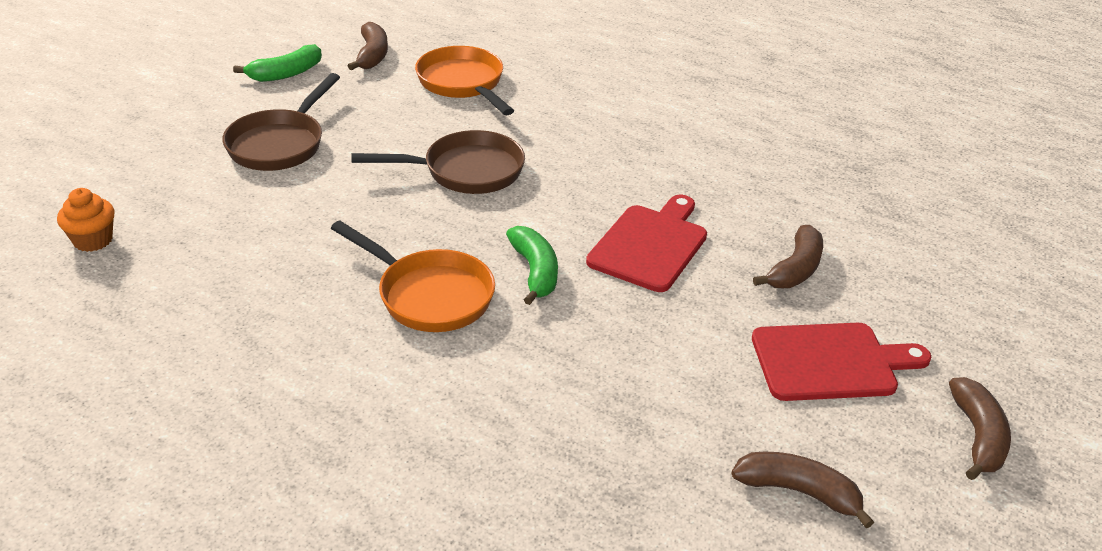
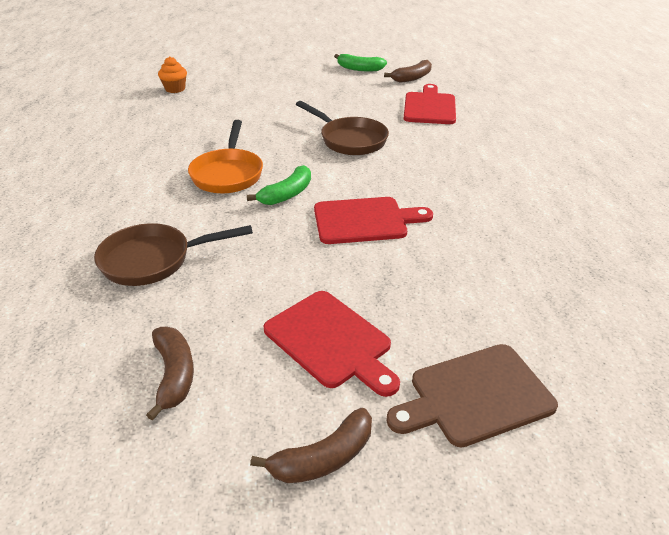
camera: 55 degrees right, 0 degrees up
brown pan [222,73,340,171] -> brown pan moved to [94,223,253,286]
orange pan [415,46,514,115] -> red cutting board [404,84,456,124]
brown banana [753,225,823,288] -> none
none -> brown cutting board [386,344,558,447]

